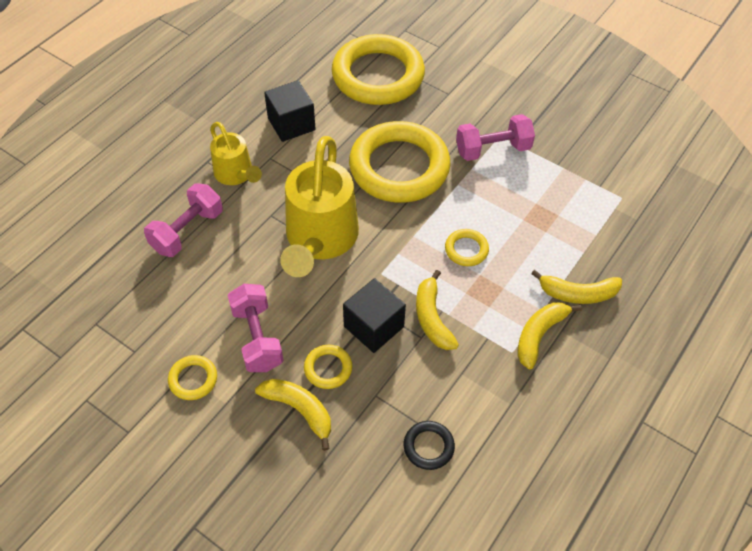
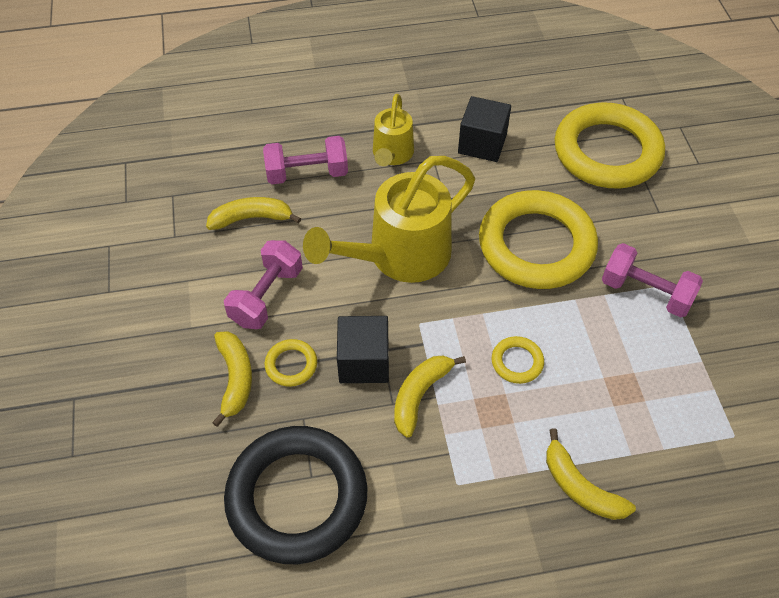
camera: 45 degrees right, 0 degrees up
yellow ring [168,355,217,400] -> none
black ring [404,421,455,470] -> black ring [224,426,368,564], size x2.45
yellow banana [517,302,582,369] -> yellow banana moved to [206,197,301,230]

